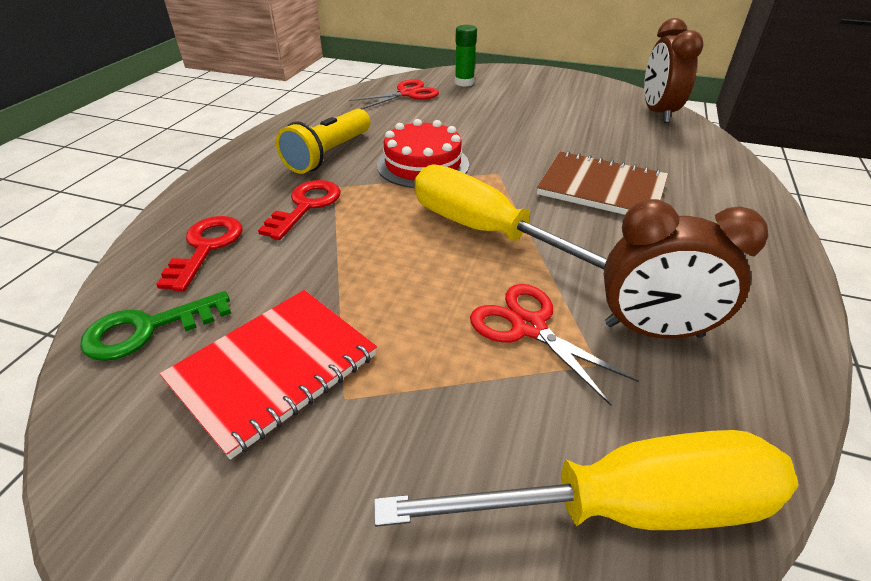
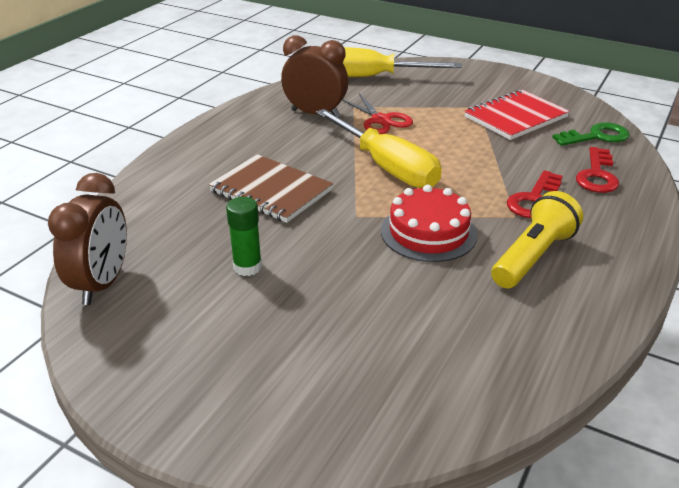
camera: 170 degrees left, 5 degrees down
red scissors [349,79,439,109] -> none
green glue stick [455,25,477,87] -> green glue stick moved to [226,197,262,276]

